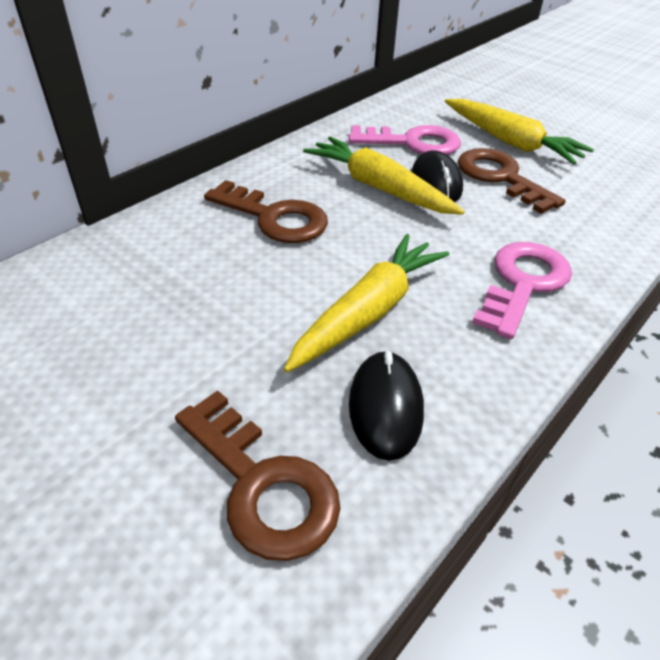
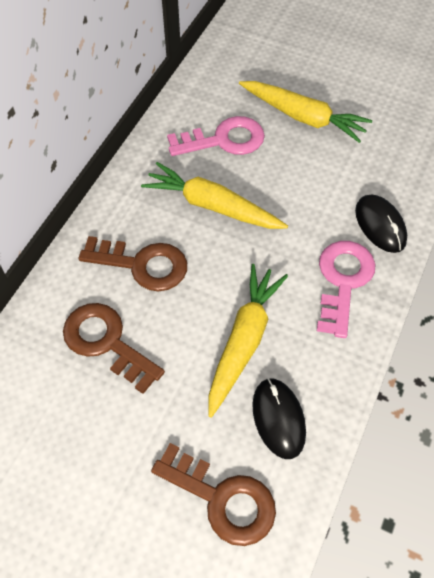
camera: 15 degrees left, 15 degrees up
black mouse [412,150,463,202] -> black mouse moved to [355,194,407,253]
brown key [458,148,566,214] -> brown key moved to [63,303,165,394]

